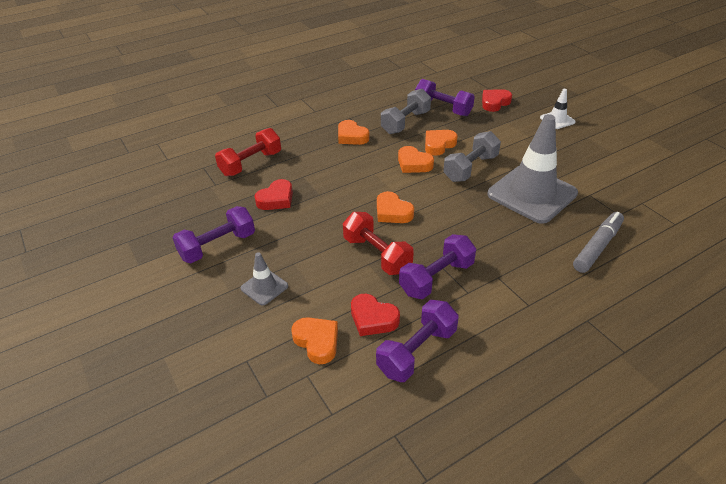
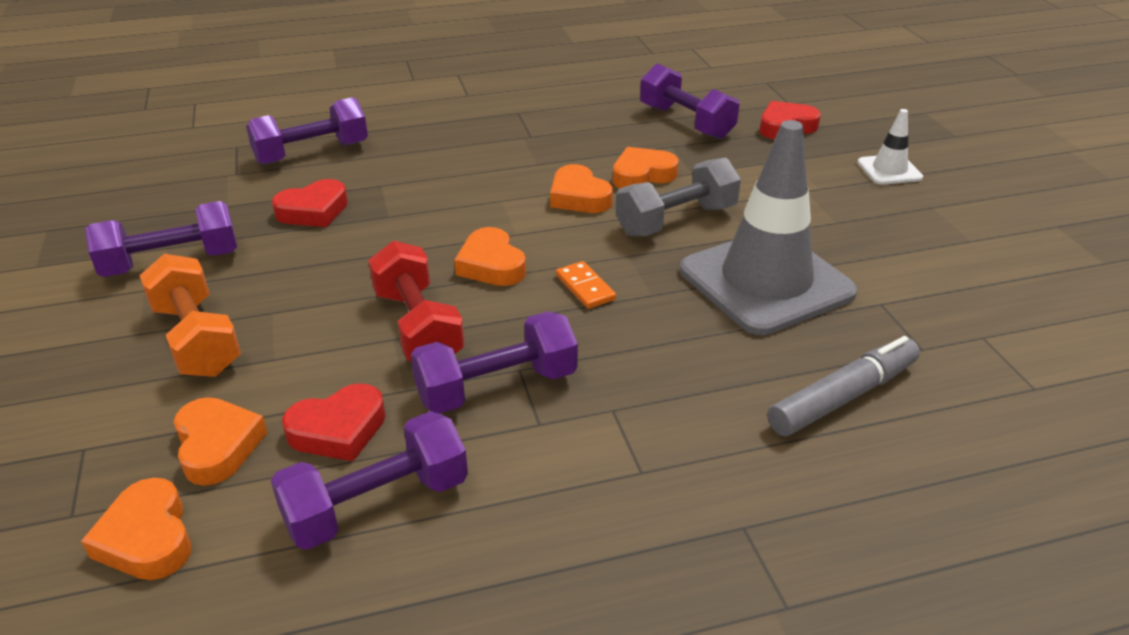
camera: 15 degrees right, 5 degrees down
red dumbbell [215,128,281,176] -> purple dumbbell [246,97,368,165]
grey traffic cone [241,252,288,305] -> orange dumbbell [139,254,241,377]
orange heart [338,120,370,145] -> orange heart moved to [81,478,192,580]
red heart [351,294,400,336] -> red heart turned 75 degrees counterclockwise [282,383,386,461]
grey dumbbell [381,89,431,134] -> none
none -> orange domino [556,261,616,309]

